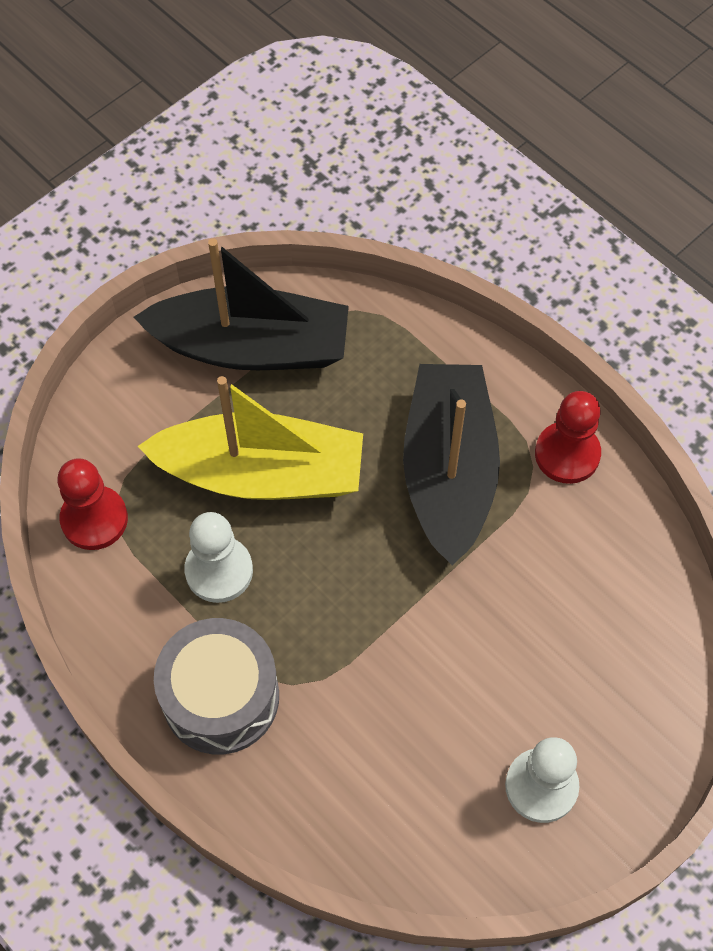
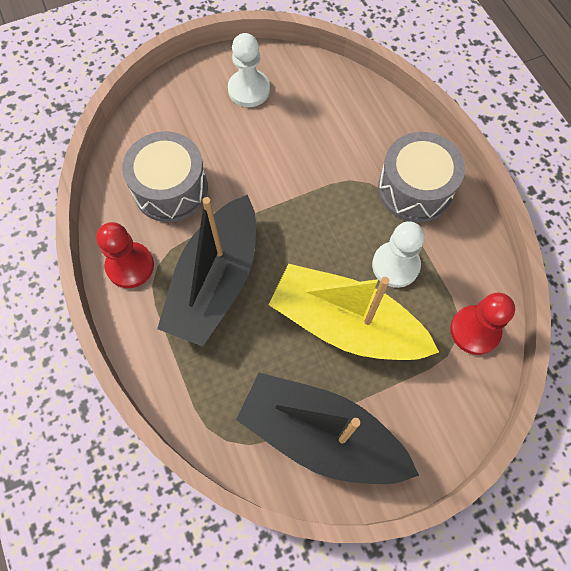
camera: 160 degrees left, 5 degrees up
none -> grey drum [122,131,208,222]

